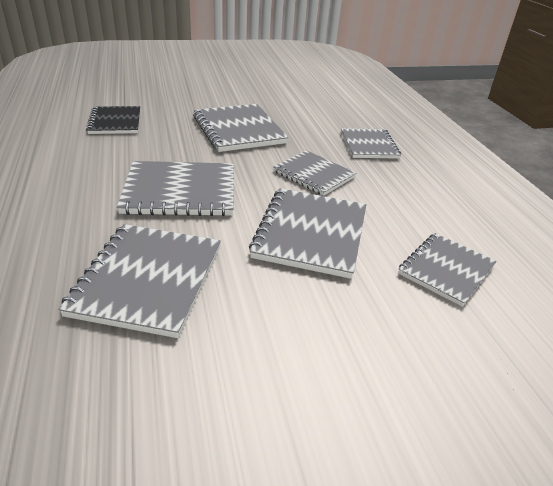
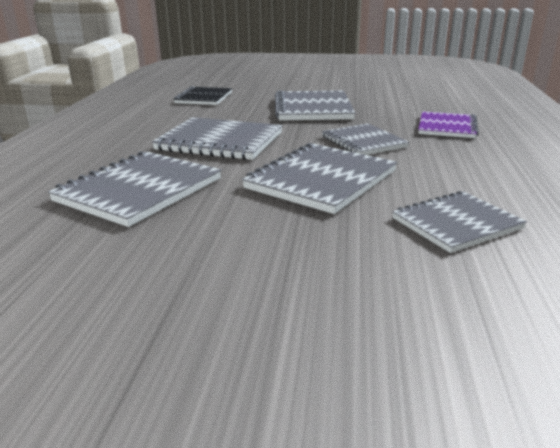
camera: 25 degrees right, 10 degrees down
grey notebook [341,128,401,159] -> purple notebook [418,111,479,138]

